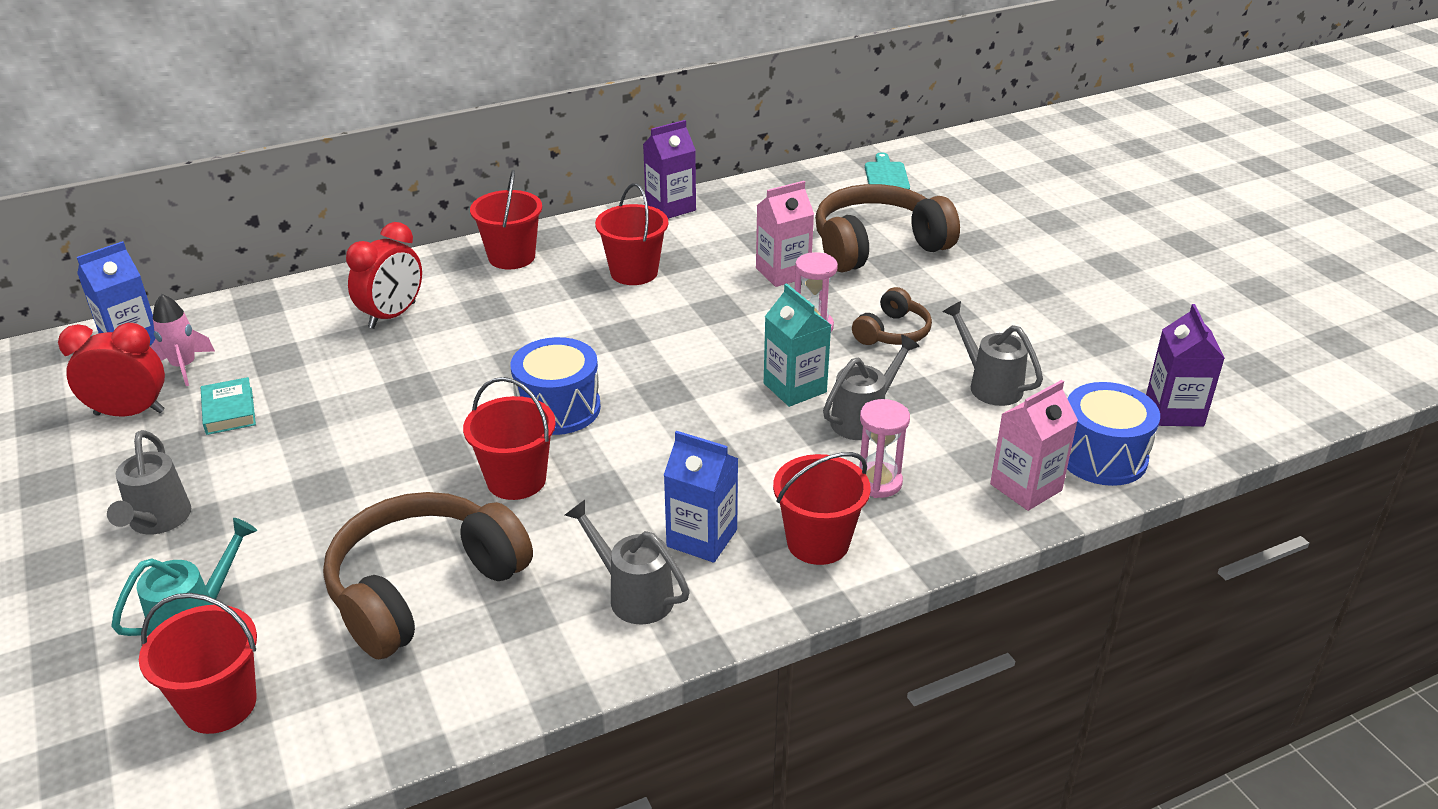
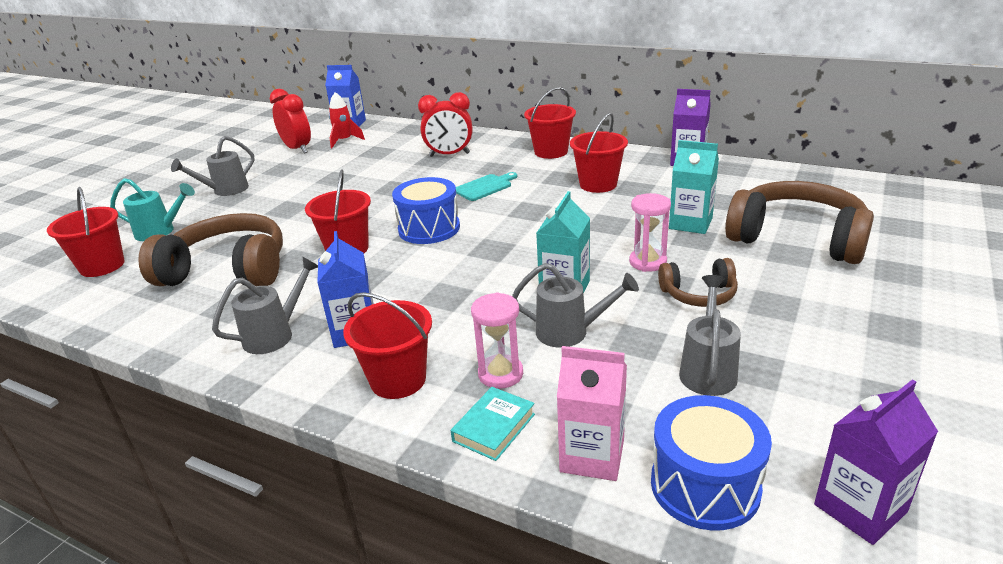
camera: 55 degrees right, 5 degrees down
pink rocket [151,294,215,386] -> red rocket [329,92,365,148]
turquoise book [201,377,256,435] -> turquoise book moved to [451,387,535,461]
grey watering can [565,500,690,625] -> grey watering can turned 45 degrees clockwise [212,256,318,354]
pink carton [756,181,814,287] -> turquoise carton [669,140,719,234]
turquoise cutting board [865,152,910,190] -> turquoise cutting board moved to [456,172,517,201]

